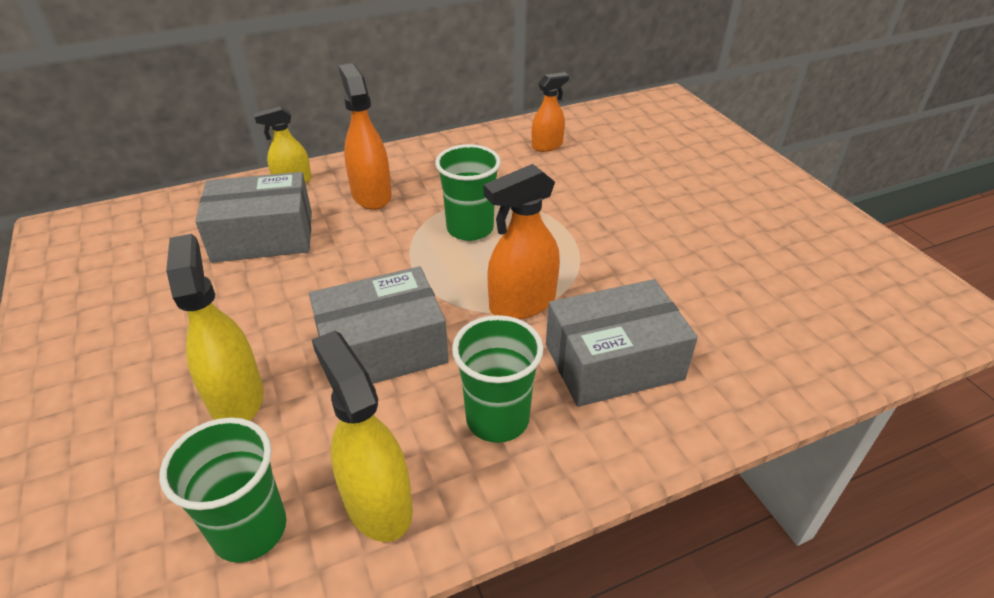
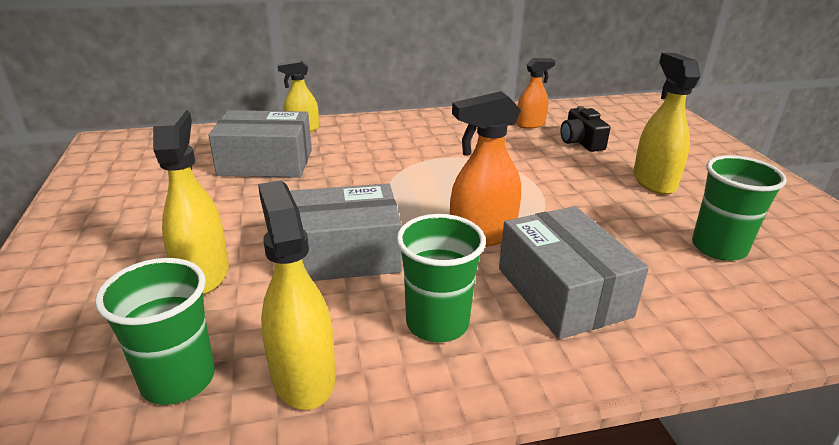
camera: 10 degrees right, 10 degrees down
orange spray bottle [339,63,392,210] -> none
green cup [435,144,501,241] -> green cup moved to [692,155,787,261]
grey box [546,279,698,407] -> grey box turned 75 degrees clockwise [499,206,649,339]
none -> black camera [560,106,610,152]
none -> yellow spray bottle [633,53,700,195]

